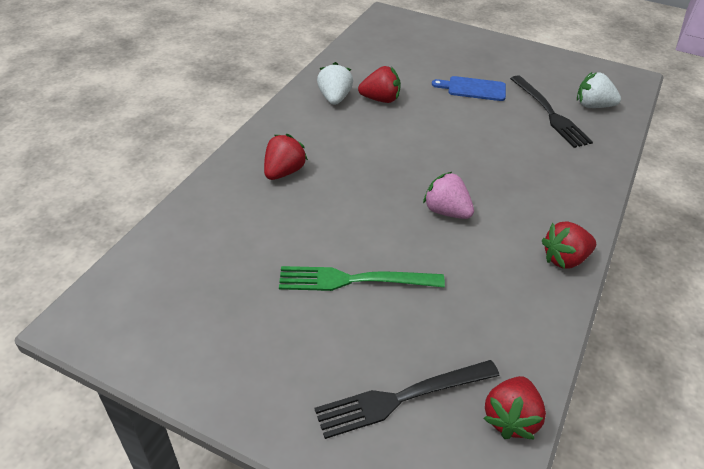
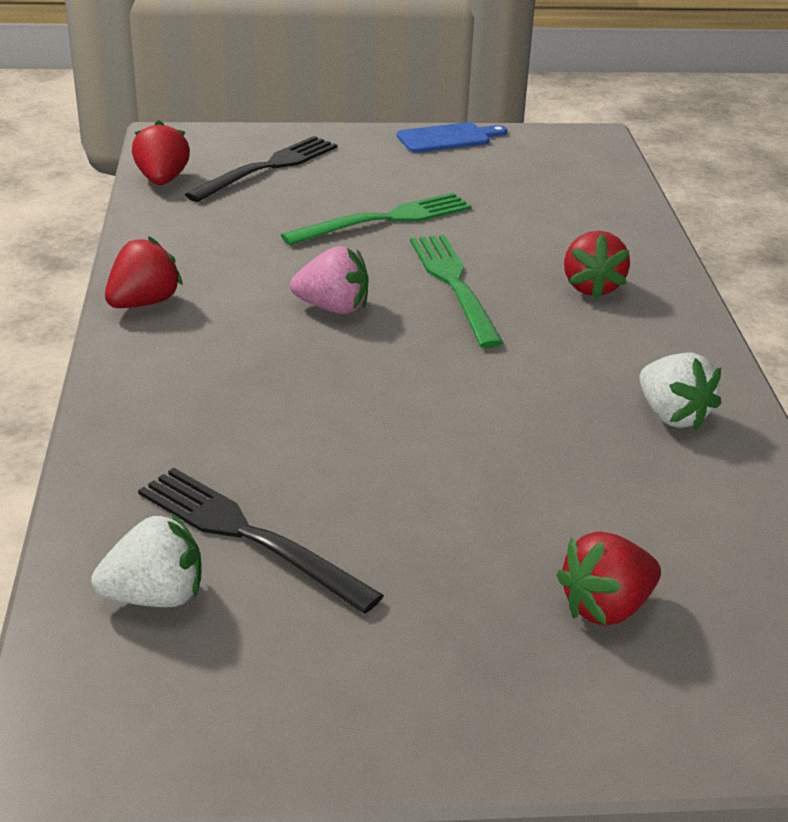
camera: 150 degrees right, 10 degrees down
red strawberry [358,66,401,103] -> red strawberry moved to [556,531,661,626]
blue cutting board [432,76,506,101] -> blue cutting board moved to [397,122,507,153]
none -> green fork [410,235,503,348]

